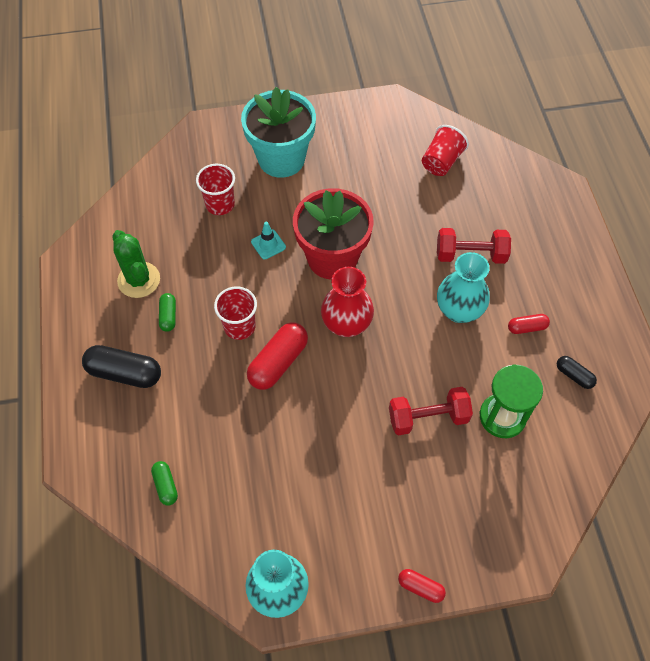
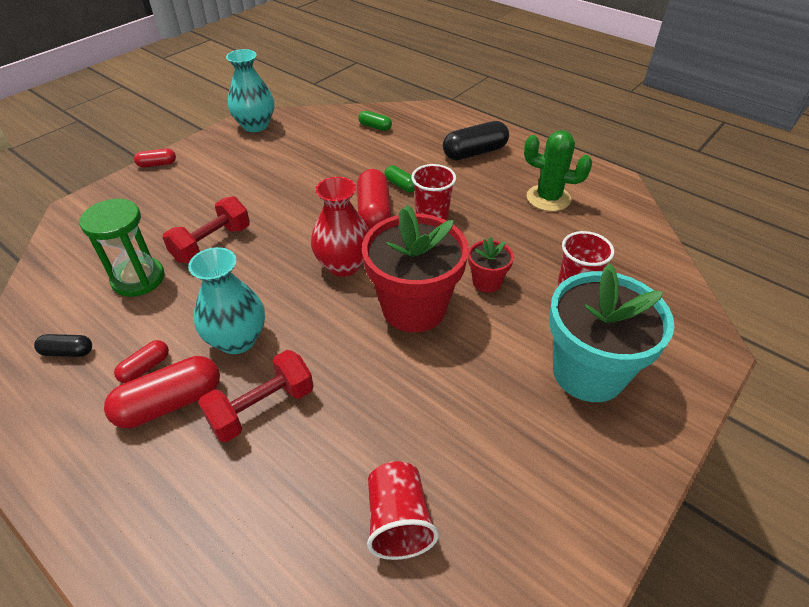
camera: 140 degrees right, 15 degrees down
green capsule [159,293,176,332] -> green capsule moved to [384,166,415,192]
turquoise traffic cone [251,222,286,259] -> red flower pot [468,237,514,293]
none -> red capsule [104,356,220,428]

